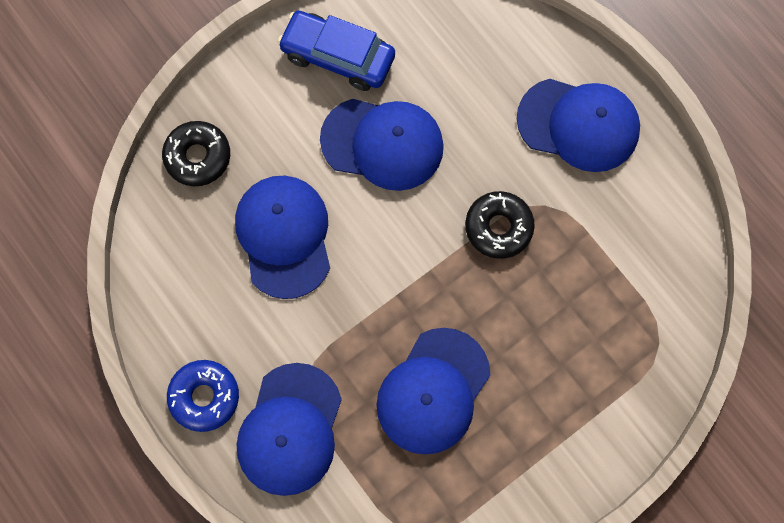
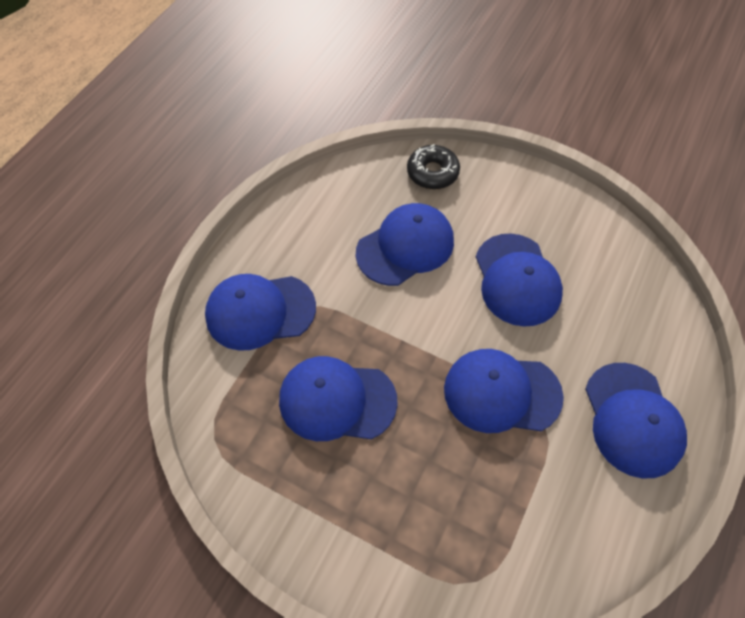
camera: 65 degrees right, 15 degrees down
blue donut [167,360,239,432] -> none
blue car [278,11,395,91] -> none
black donut [465,191,535,259] -> blue cap [444,349,564,433]

